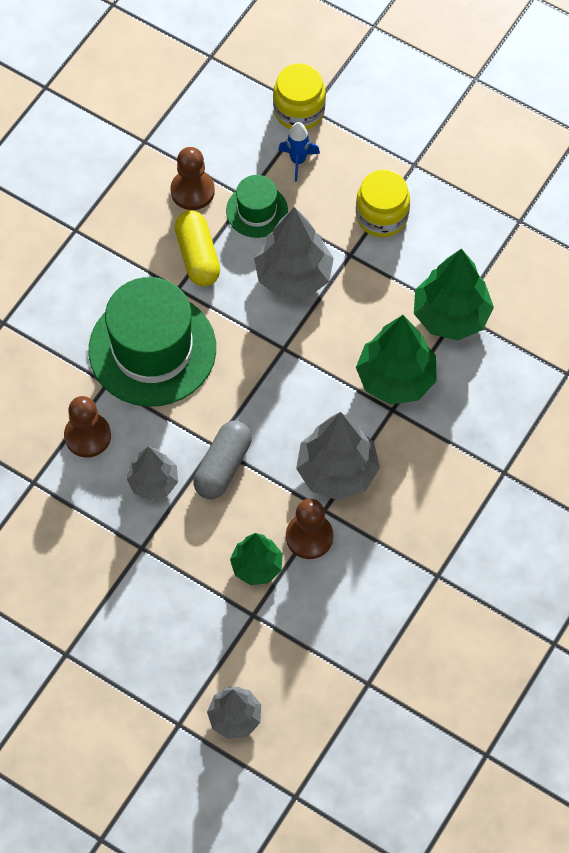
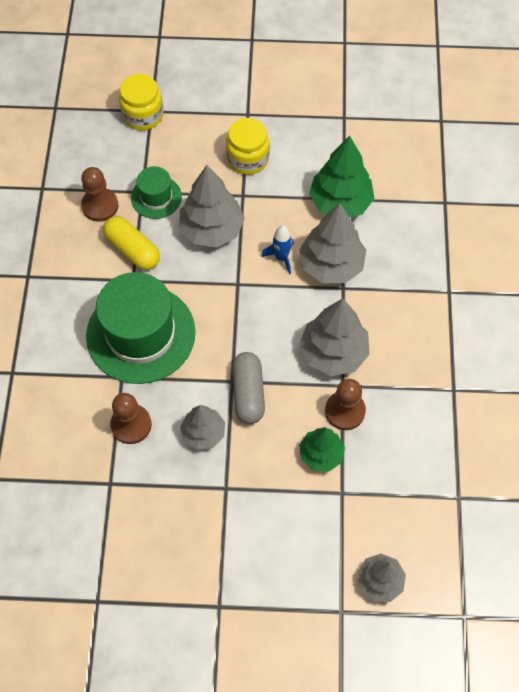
camera: 30 degrees left, 0 degrees up
blue rocket [278,122,320,181] -> blue rocket moved to [261,225,294,274]
green tree [356,315,437,405] -> grey tree [299,203,366,283]

